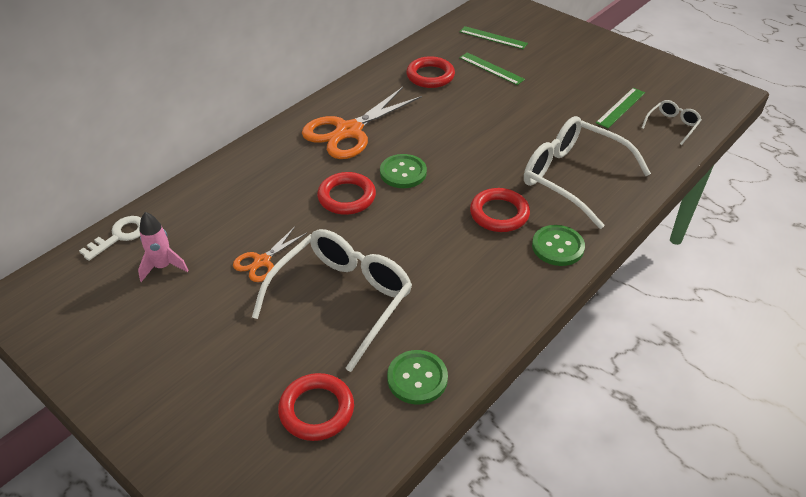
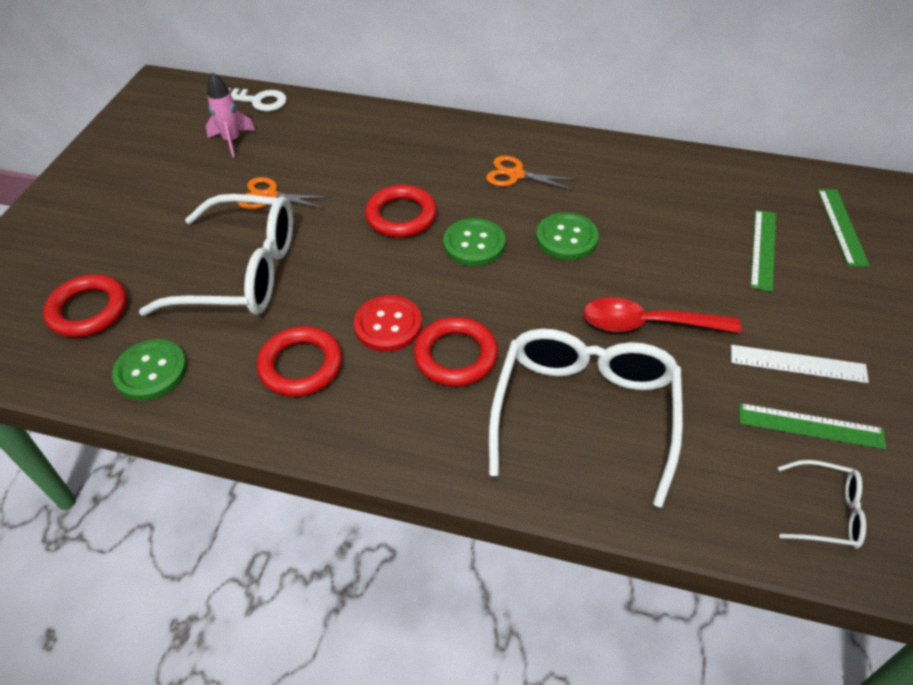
camera: 65 degrees right, 5 degrees up
orange scissors [302,87,422,159] -> orange scissors [486,156,578,191], size x0.52
red ring [406,56,455,88] -> red ring moved to [257,326,342,397]
green button [532,225,585,266] -> green button moved to [536,212,599,260]
none -> red button [354,295,422,352]
none -> red spoon [583,297,741,333]
none -> white ruler [731,345,869,383]

